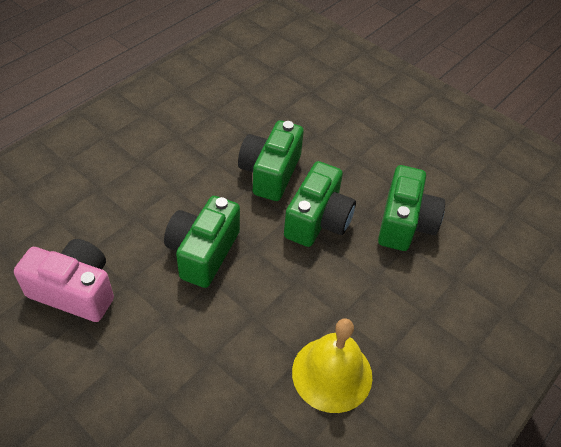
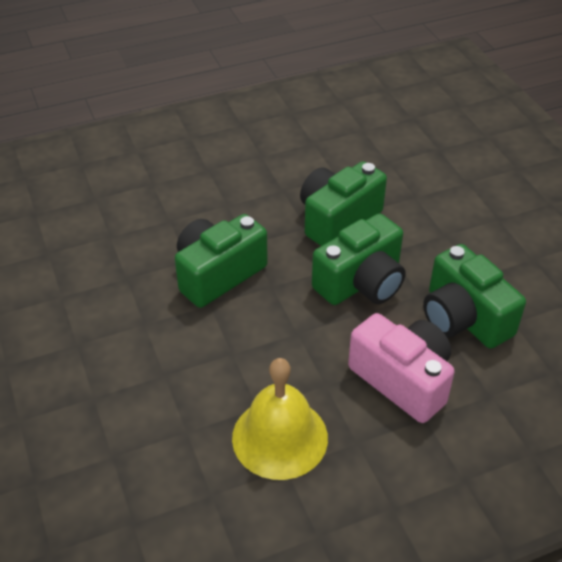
camera: 30 degrees right, 5 degrees down
pink camera [14,239,114,322] -> pink camera moved to [348,313,455,423]
green camera [378,165,445,251] -> green camera turned 105 degrees clockwise [423,244,526,349]

